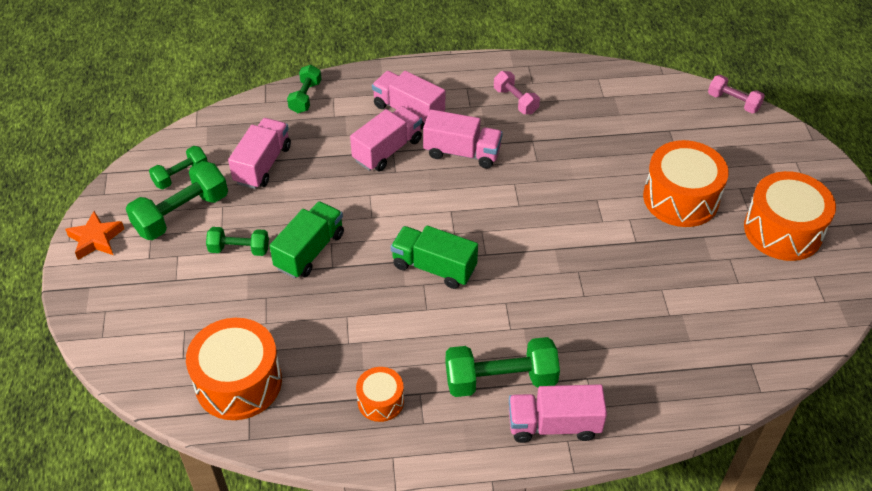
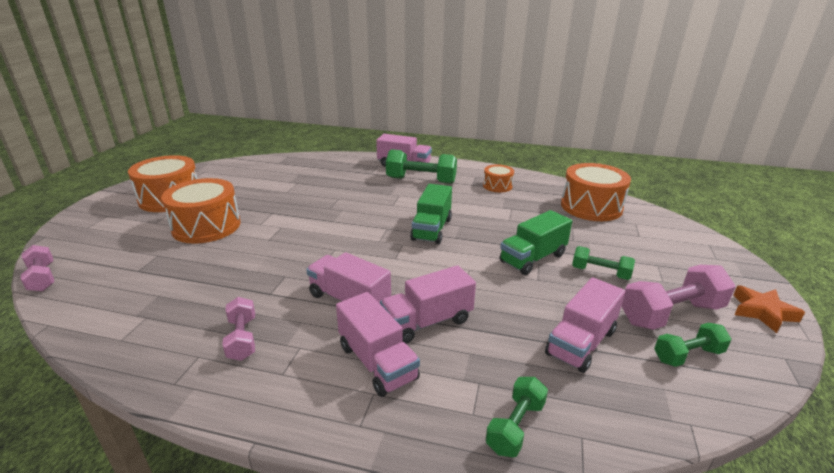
camera: 160 degrees left, 20 degrees down
green dumbbell [126,161,228,240] -> pink dumbbell [621,265,736,330]
green truck [391,225,478,289] -> green truck turned 60 degrees clockwise [410,184,452,244]

